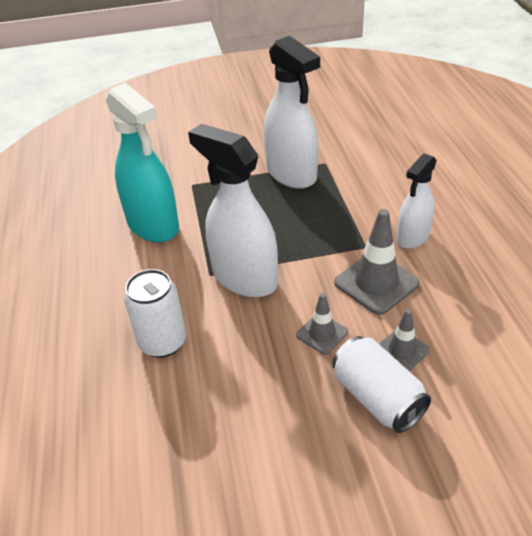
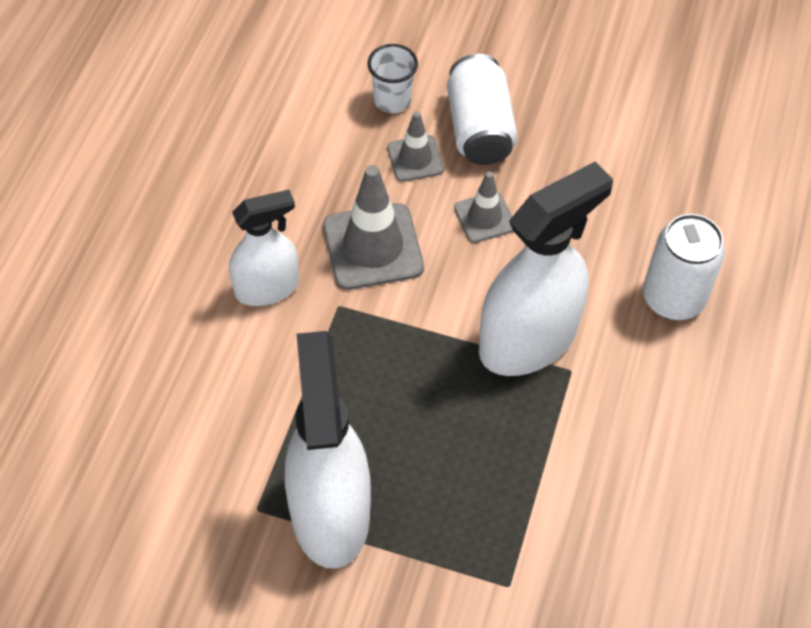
camera: 155 degrees left, 15 degrees up
turquoise spray bottle [106,83,179,242] -> none
white spray bottle [188,124,278,297] -> white spray bottle turned 105 degrees counterclockwise [479,161,613,376]
none -> white cup [367,44,418,113]

